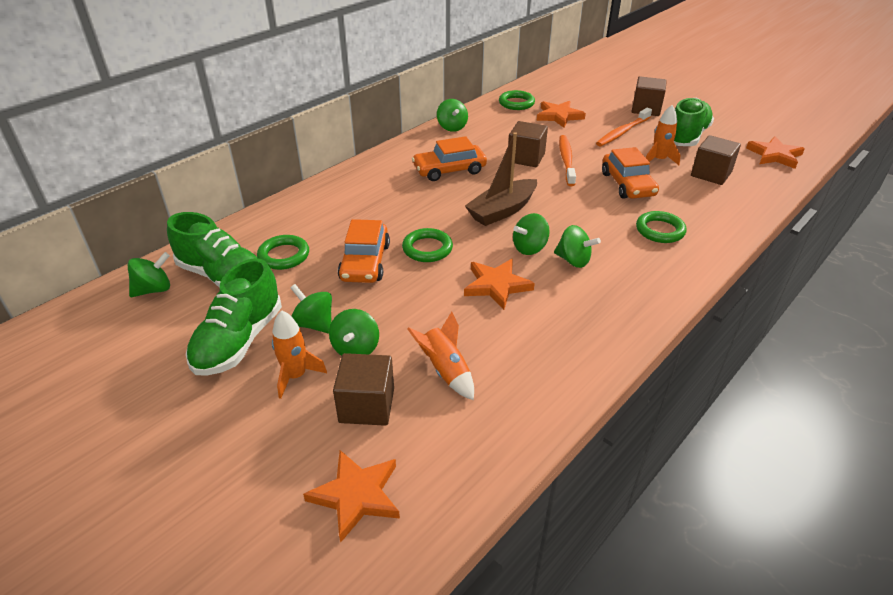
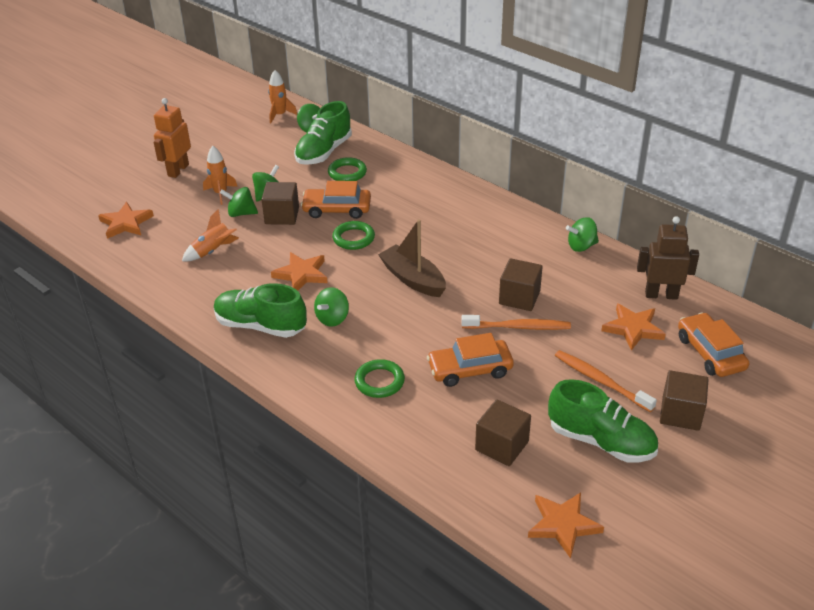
camera: 90 degrees right, 0 degrees up
green shoe [186,258,282,376] -> green shoe moved to [214,283,307,338]
brown cube [333,353,394,426] -> brown cube moved to [261,182,299,225]
orange car [412,136,487,181] -> orange car moved to [678,313,749,377]
green ring [499,90,535,110] -> brown robot [637,216,699,300]
green spinning top [513,213,550,255] -> none
orange rocket [646,105,681,165] -> orange rocket moved to [268,70,297,123]
none -> orange robot [154,98,191,178]

